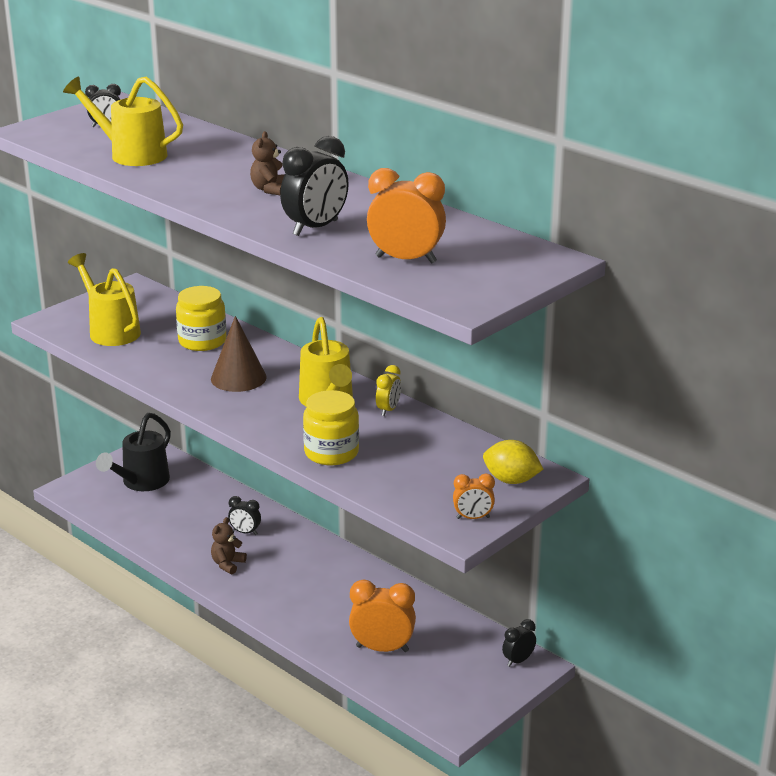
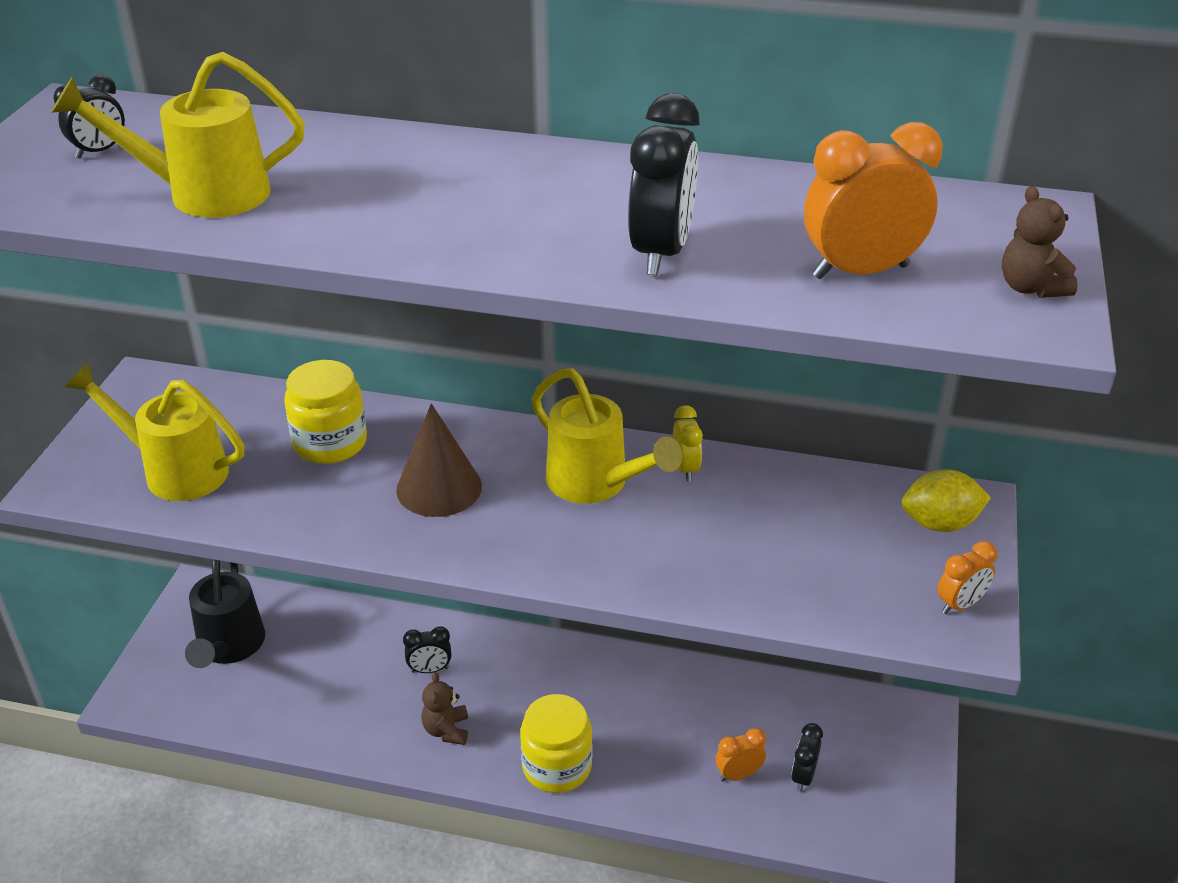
camera: 30 degrees left, 10 degrees up
brown teddy bear [250,131,284,195] -> brown teddy bear moved to [1002,186,1078,298]
yellow jar [303,390,359,465] -> yellow jar moved to [520,694,592,793]
orange clock [349,580,416,652] -> orange clock [716,728,766,781], size x0.56
black clock [502,619,536,667] -> black clock moved to [791,723,823,792]

